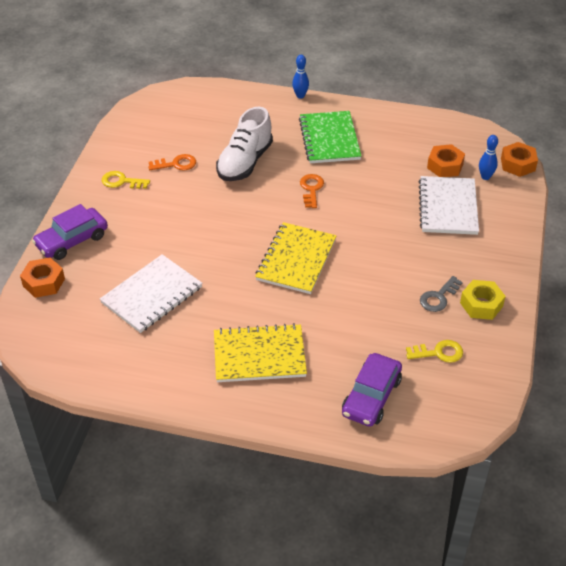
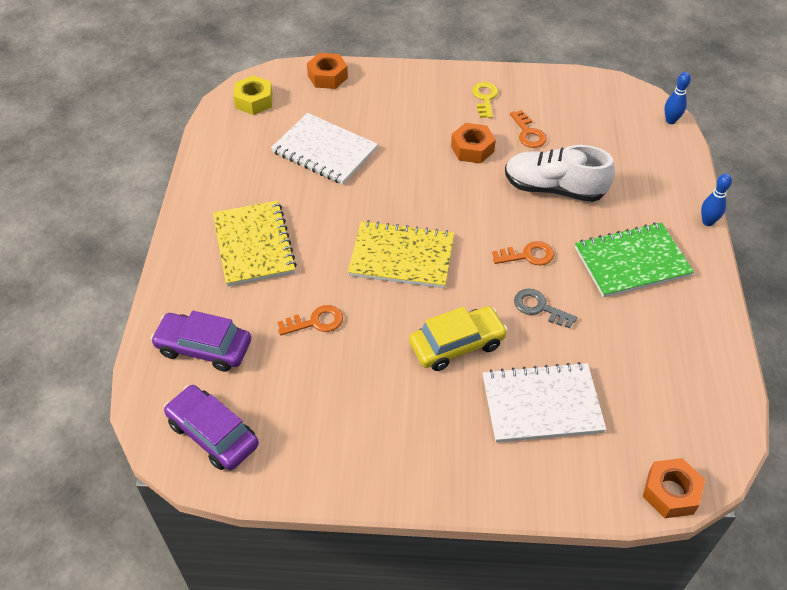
camera: 80 degrees right, 5 degrees up
purple car [32,204,108,260] -> purple car moved to [164,385,259,470]
yellow key [406,340,463,363] -> none
grey key [420,276,463,312] -> grey key moved to [514,289,577,329]
orange nut [427,144,465,177] -> orange nut moved to [451,123,496,164]
yellow nut [460,280,506,320] -> yellow nut moved to [233,75,273,115]
blue bowling pin [479,135,498,180] -> blue bowling pin moved to [664,72,691,124]
none -> orange key [277,305,343,336]
none -> yellow car [409,306,508,371]

